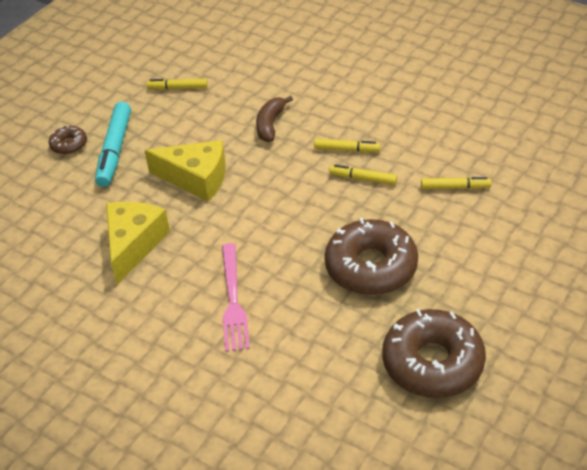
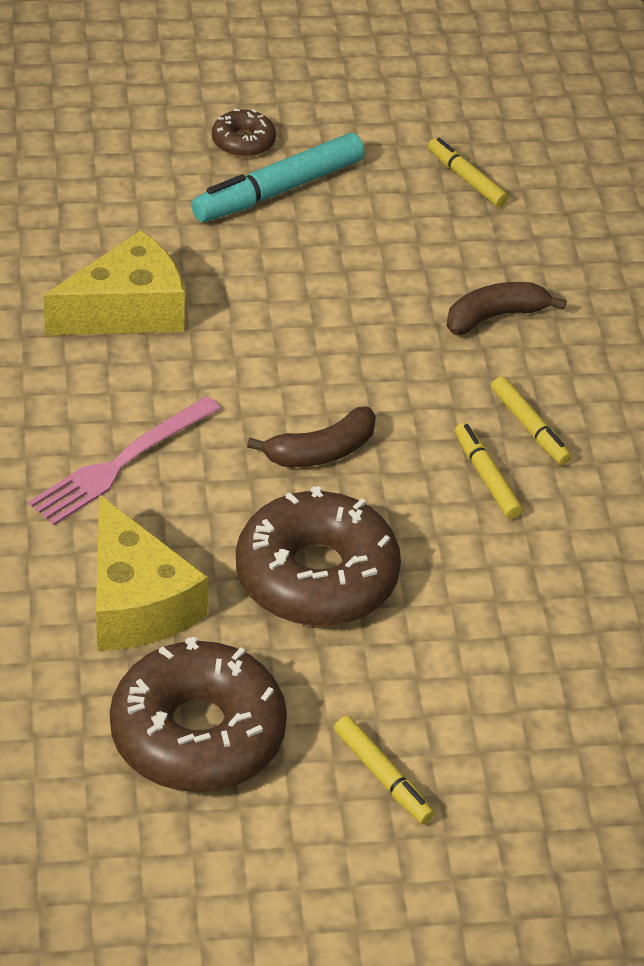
camera: 45 degrees right, 0 degrees up
yellow cheese [145,140,226,201] -> yellow cheese moved to [96,495,208,651]
yellow marker [421,177,492,189] -> yellow marker moved to [334,716,435,824]
none -> brown banana [247,407,376,467]

